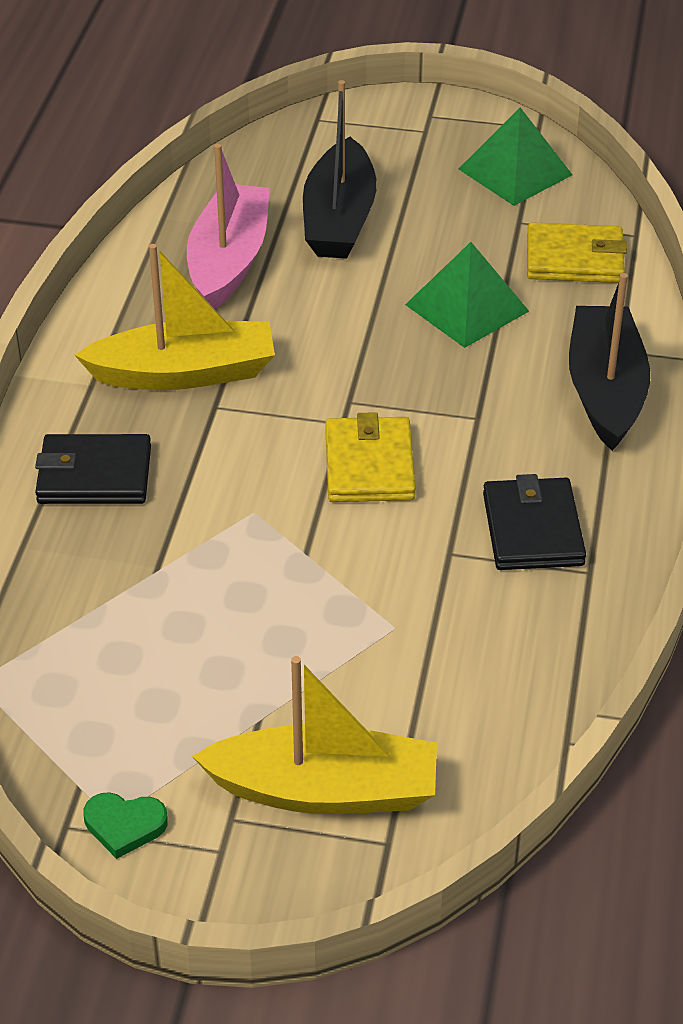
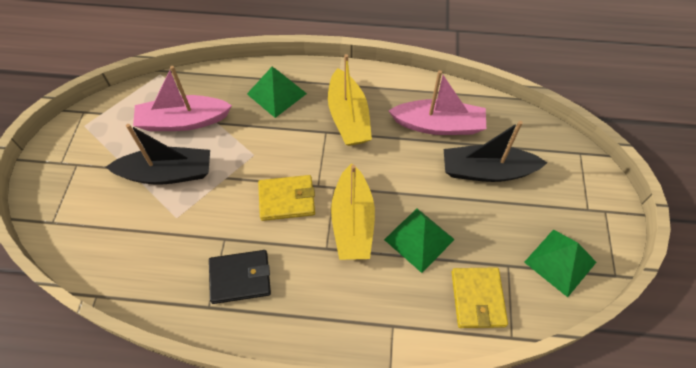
camera: 85 degrees right, 15 degrees up
black wallet [35,434,151,504] -> green pyramid [247,67,307,118]
green heart [83,792,168,859] -> none
yellow boat [192,656,437,814] -> yellow boat moved to [331,163,375,260]
black boat [569,273,650,451] -> black boat moved to [106,124,210,185]
none -> pink boat [133,66,232,131]

